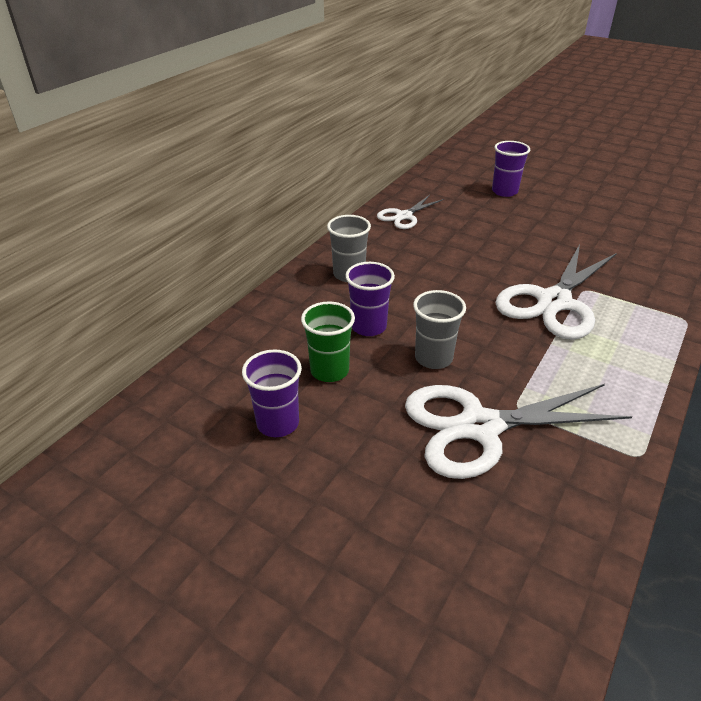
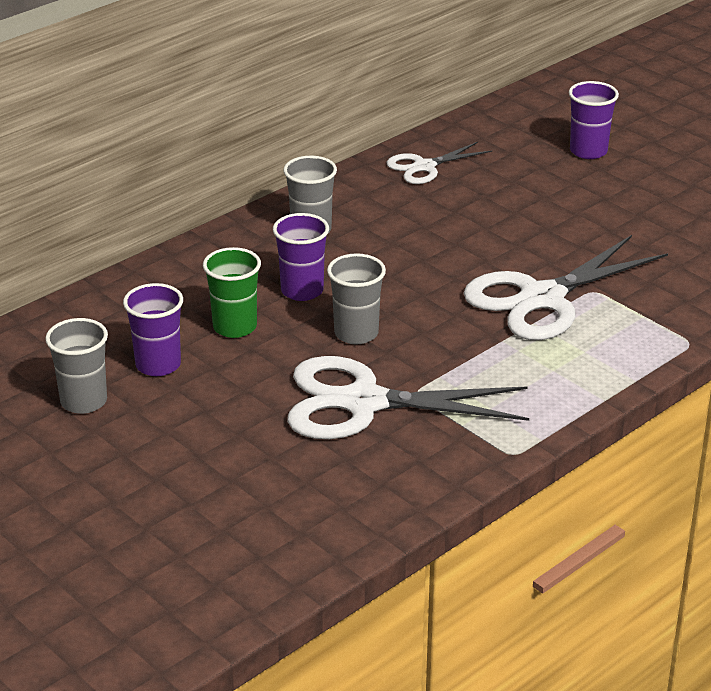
camera: 15 degrees right, 5 degrees down
none -> grey cup [45,318,108,414]

